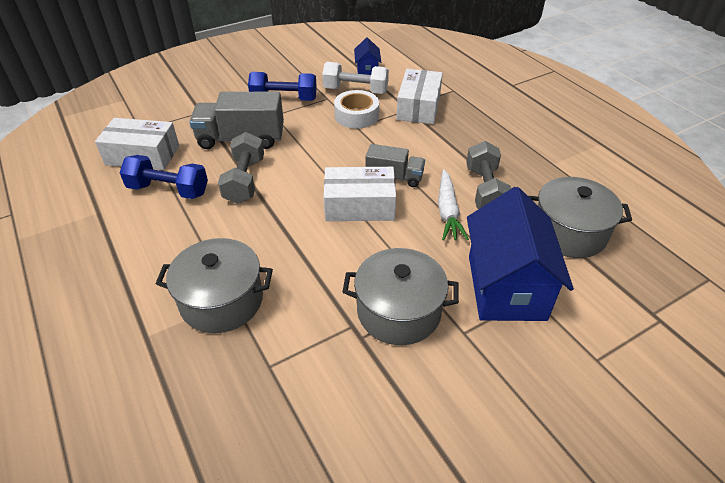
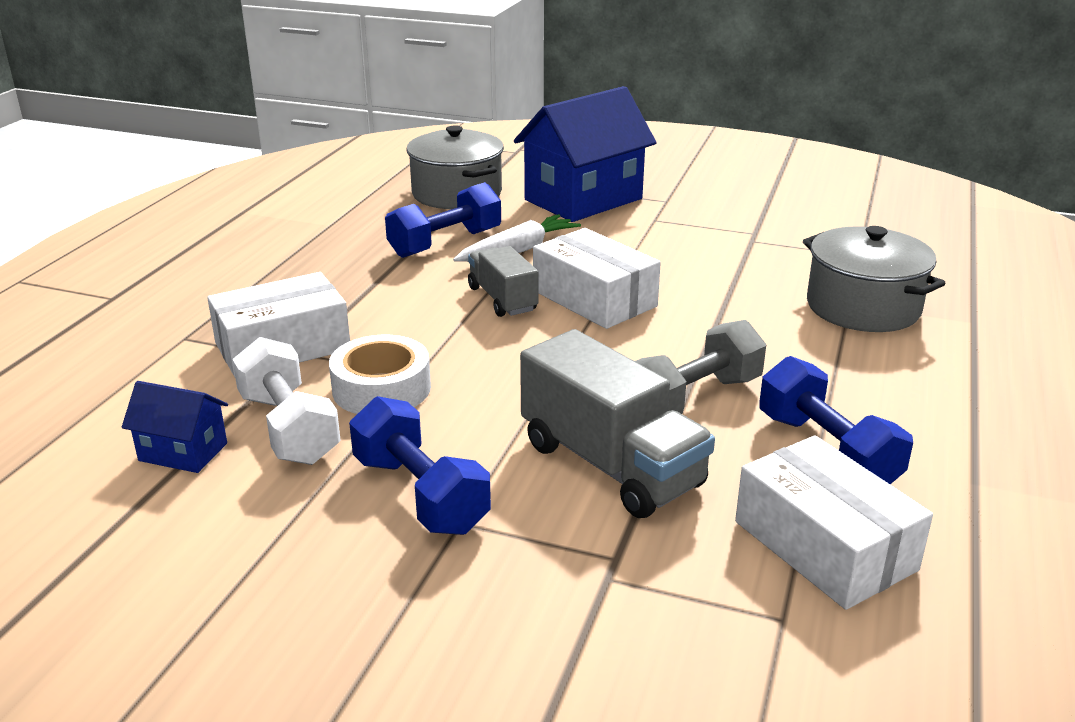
camera: 130 degrees left, 15 degrees down
grey pot [343,248,459,345] -> none
blue house [354,37,381,75] -> blue house turned 60 degrees clockwise [122,381,228,473]
grey dumbbell [466,141,511,209] -> blue dumbbell [385,182,501,258]

